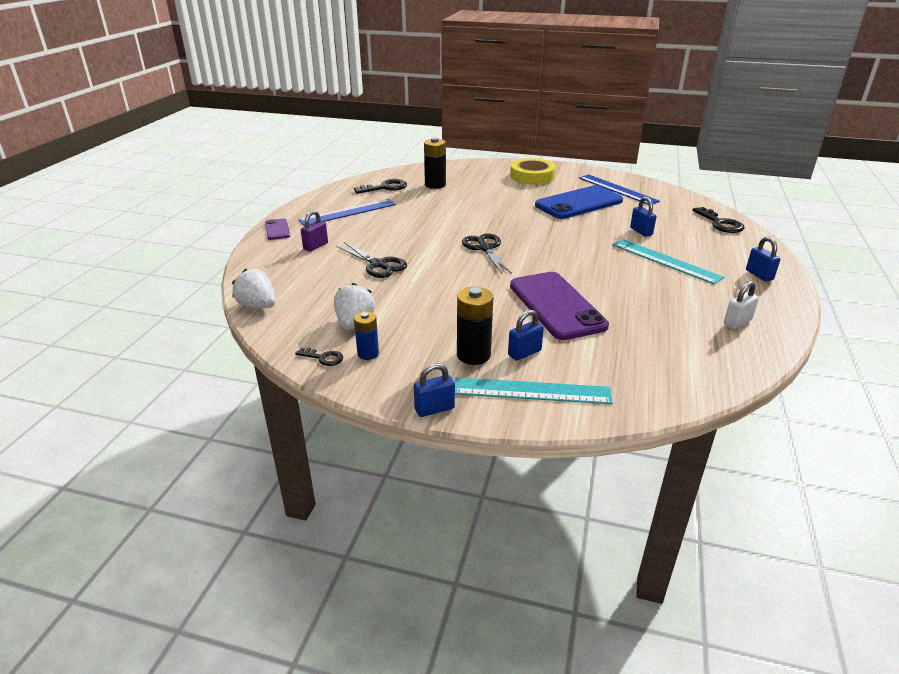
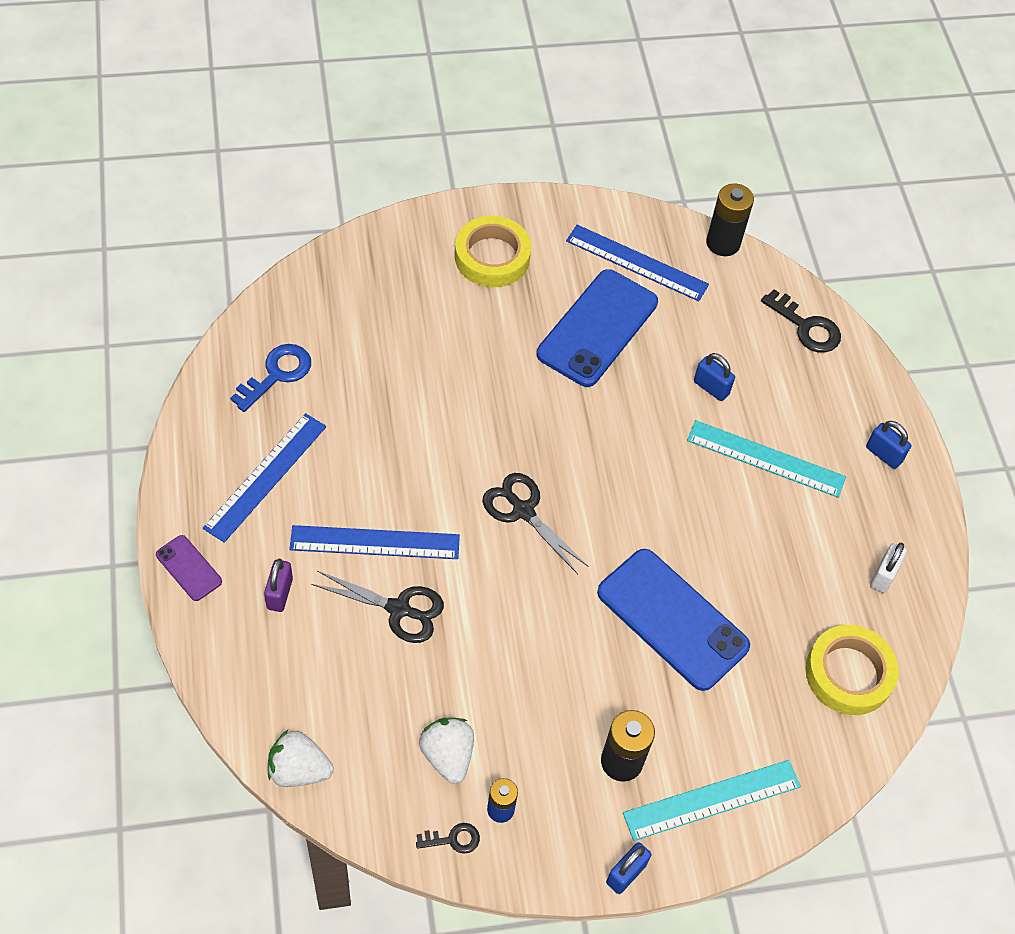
camera: 30 degrees left, 25 degrees up
black key [354,179,407,194] -> blue key [230,344,311,412]
black battery [424,137,446,189] -> black battery moved to [706,183,754,256]
blue padlock [508,310,544,361] -> none
purple phone [510,272,609,340] -> blue phone [597,549,750,691]
none -> blue ruler [289,525,460,559]
none -> yellow tape [805,625,899,715]

